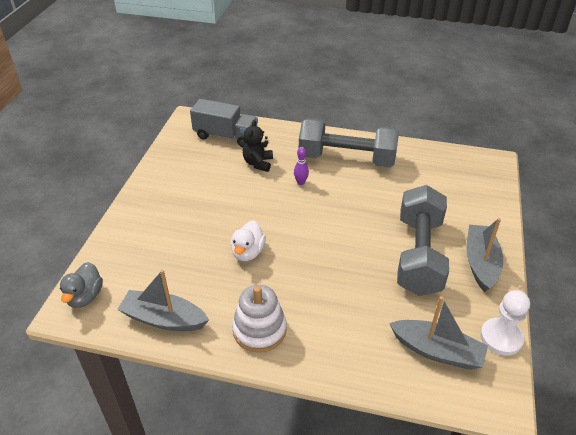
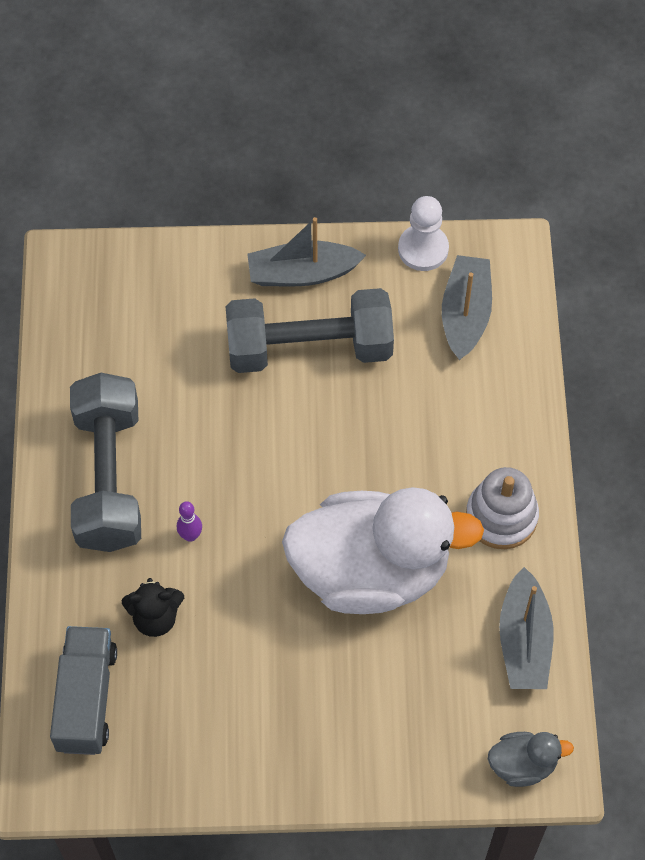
camera: 105 degrees left, 20 degrees up
white duck [231,220,266,261] -> white duck [282,487,484,614], size x2.39

